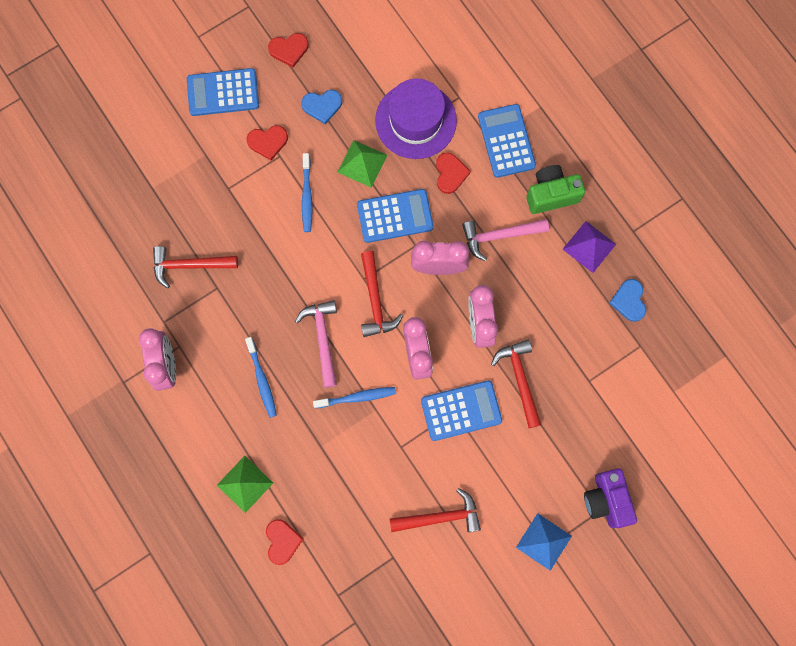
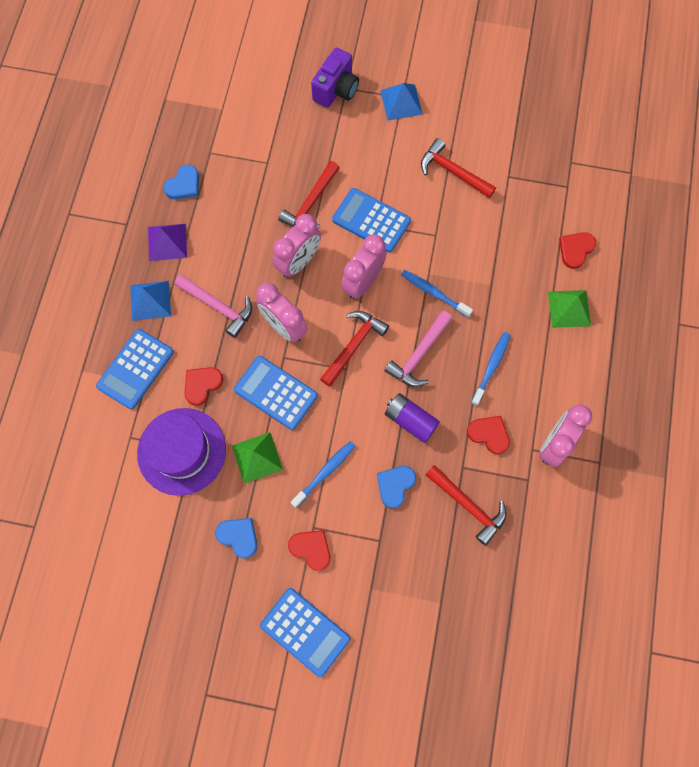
camera: 135 degrees left, 5 degrees down
red heart [268,33,309,67] -> red heart moved to [467,416,510,454]
green camera [526,165,585,214] -> blue pyramid [130,281,171,321]
none -> blue heart [377,466,416,508]
none -> purple battery [385,393,440,443]

